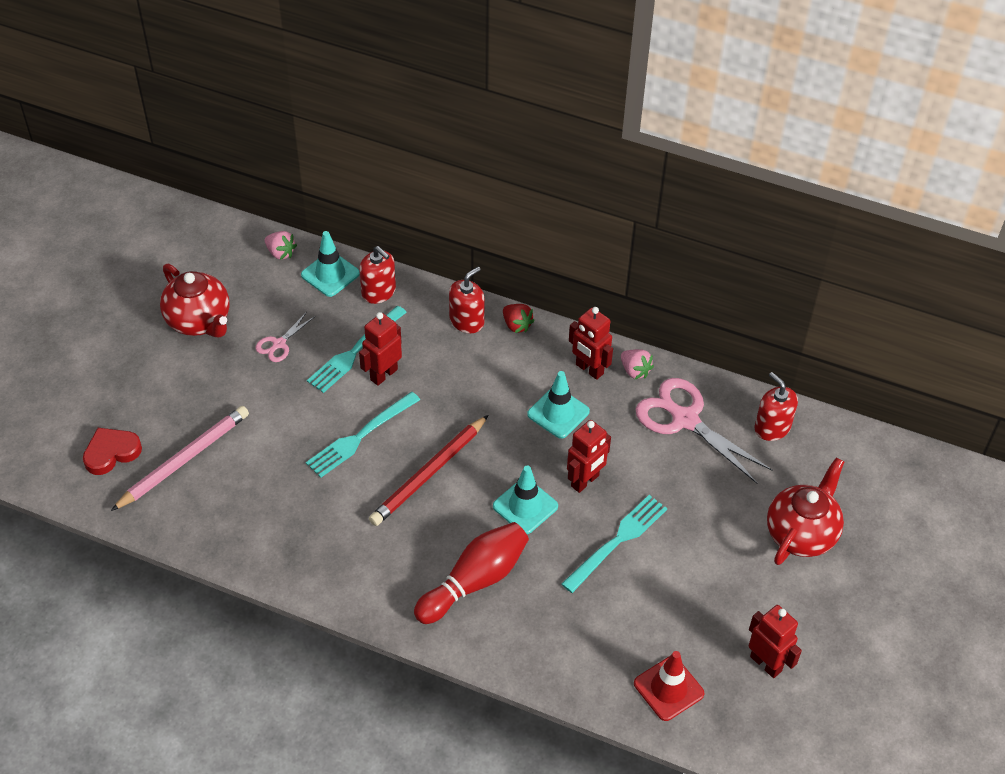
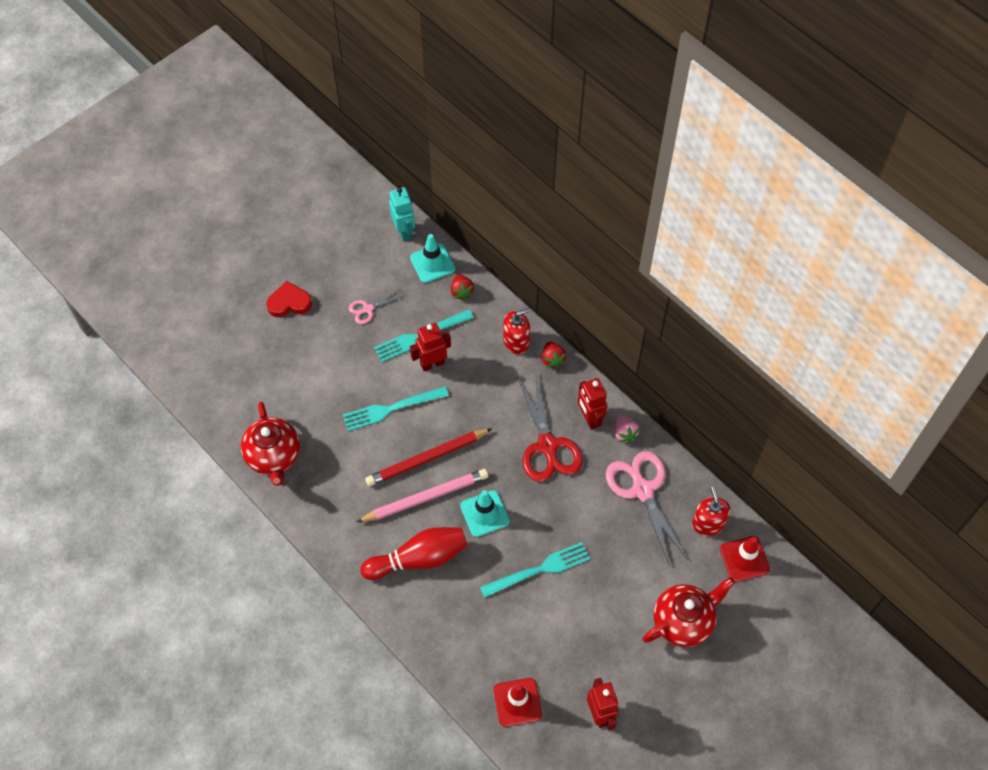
camera: 25 degrees right, 10 degrees up
red heart [83,428,142,475] -> red heart moved to [266,281,312,317]
pink pencil [111,406,249,511] -> pink pencil moved to [357,469,488,522]
red teapot [160,264,230,338] -> red teapot moved to [241,402,300,486]
pink strawberry [265,231,297,260] -> turquoise robot [389,187,415,241]
red soap dispenser [359,246,396,304] -> red strawberry [450,274,474,301]
turquoise traffic cone [527,371,590,439] -> red scissors [517,375,583,482]
red robot [567,420,611,493] -> none
none -> red traffic cone [720,536,770,582]

